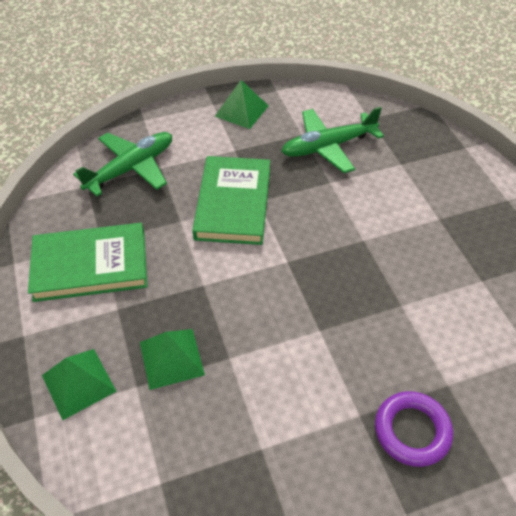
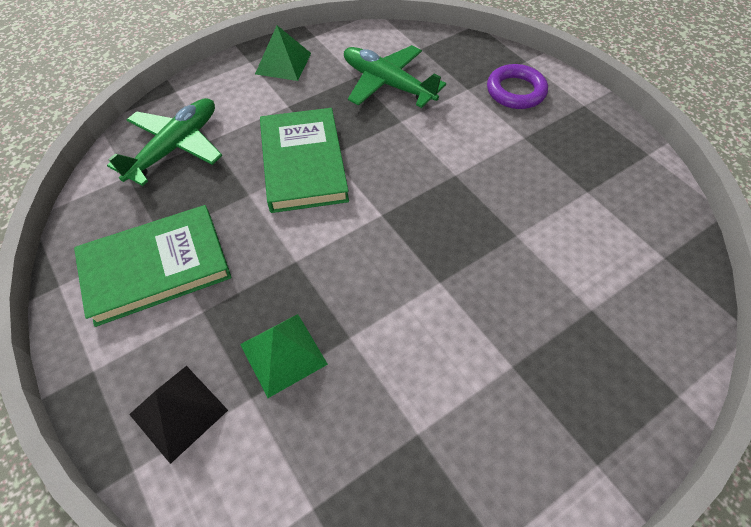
camera: 15 degrees left, 5 degrees up
green pyramid [42,349,117,420] -> black pyramid [129,366,228,464]
green plane [281,107,384,173] -> green plane turned 75 degrees clockwise [344,45,446,108]
purple ring [375,391,453,467] -> purple ring moved to [487,64,548,109]

